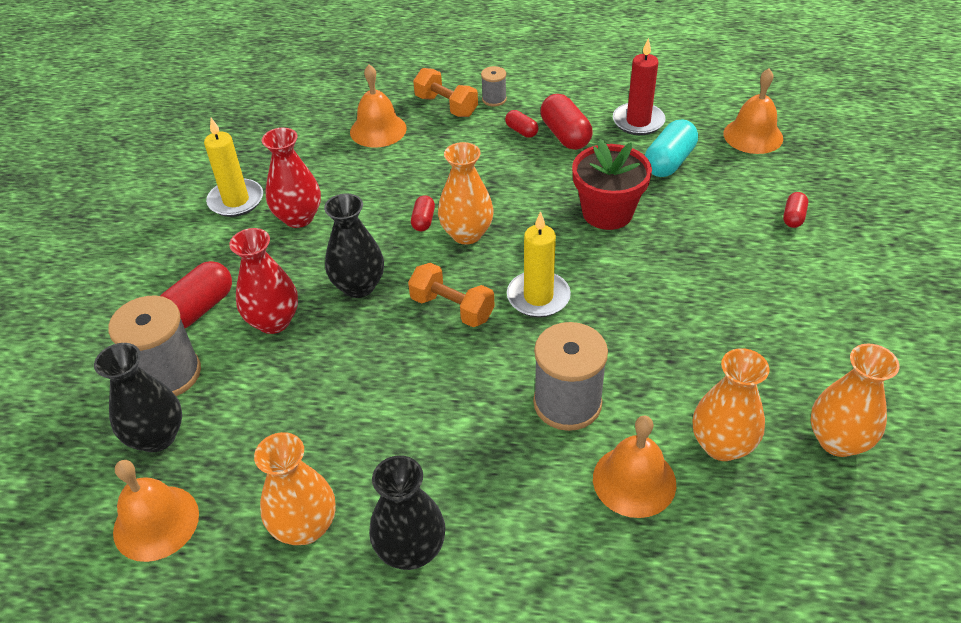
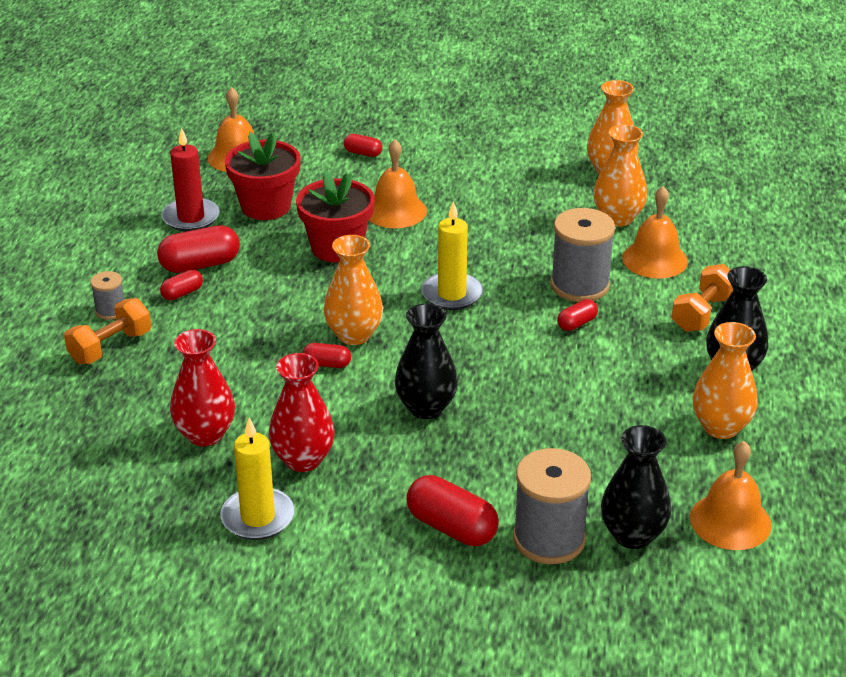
camera: 90 degrees left, 10 degrees down
red vase [229,228,298,334] -> red vase moved to [170,329,235,446]
orange bell [350,64,407,148] -> orange bell moved to [369,139,427,228]
orange dumbbell [408,263,495,327] -> orange dumbbell moved to [671,264,733,332]
turquoise capsule [645,119,698,177] -> red flower pot [225,132,301,220]
none -> red capsule [557,299,598,331]

